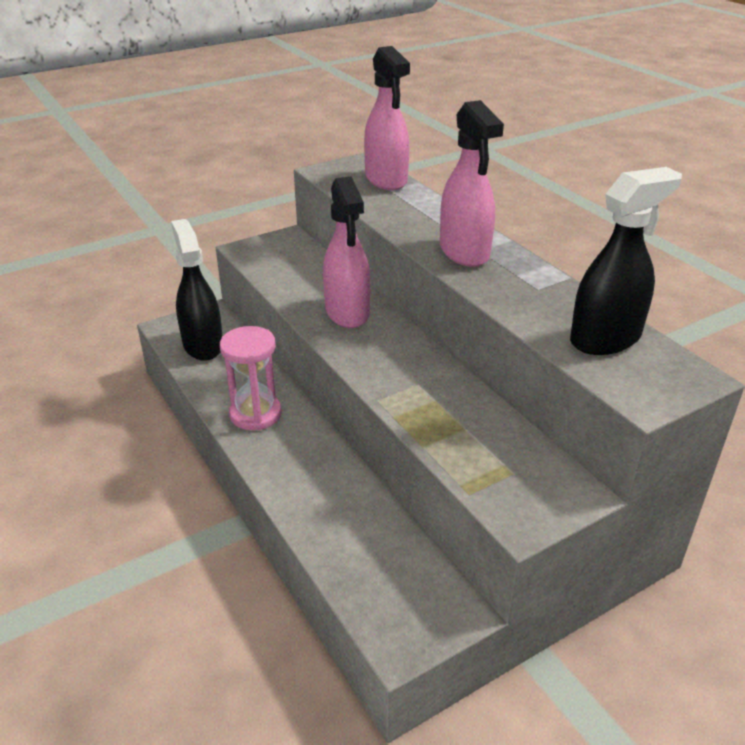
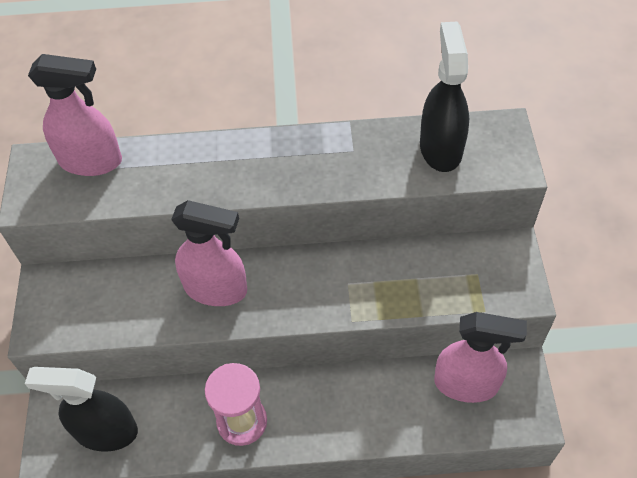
camera: 60 degrees left, 20 degrees up
pink spray bottle [440,100,504,267] -> pink spray bottle moved to [434,312,527,403]

